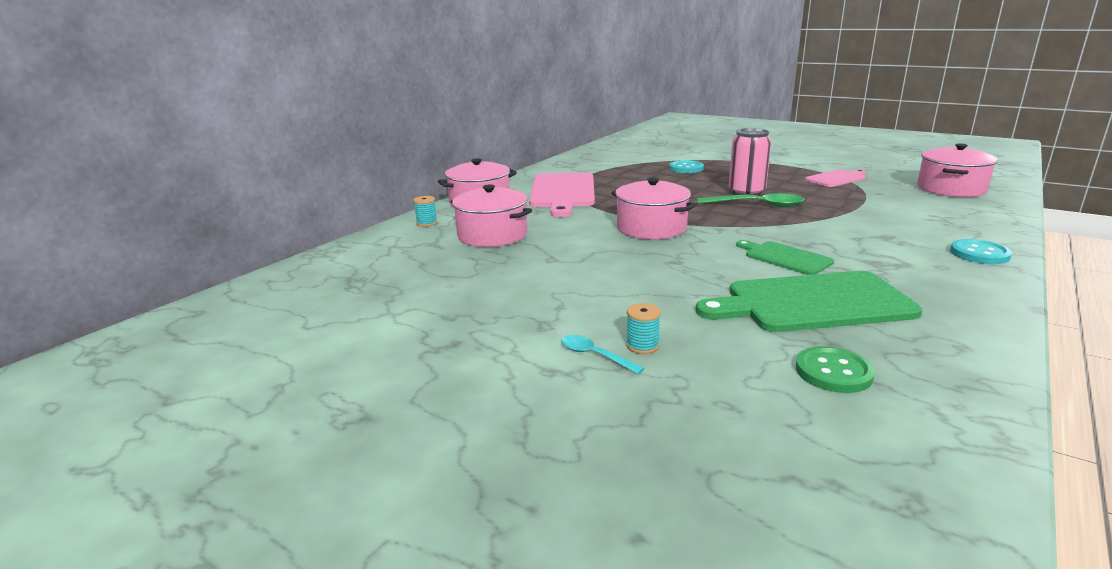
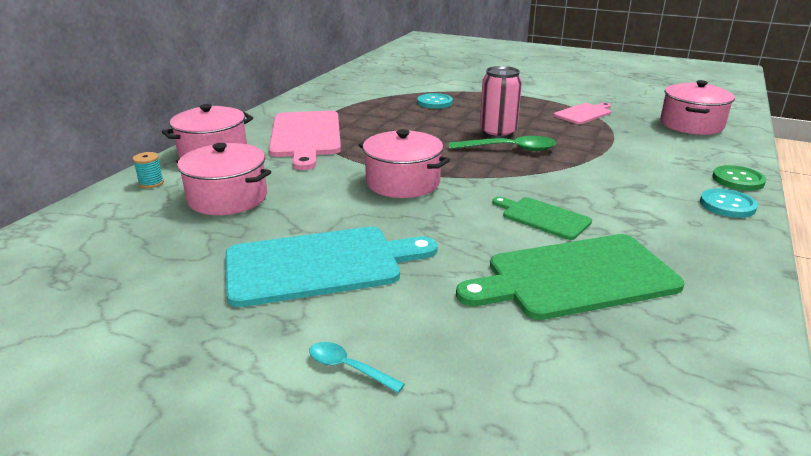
camera: 10 degrees left, 5 degrees up
turquoise spool [626,303,661,354] -> none
green button [796,346,875,393] -> green button moved to [712,165,766,191]
none -> turquoise cutting board [225,227,438,307]

